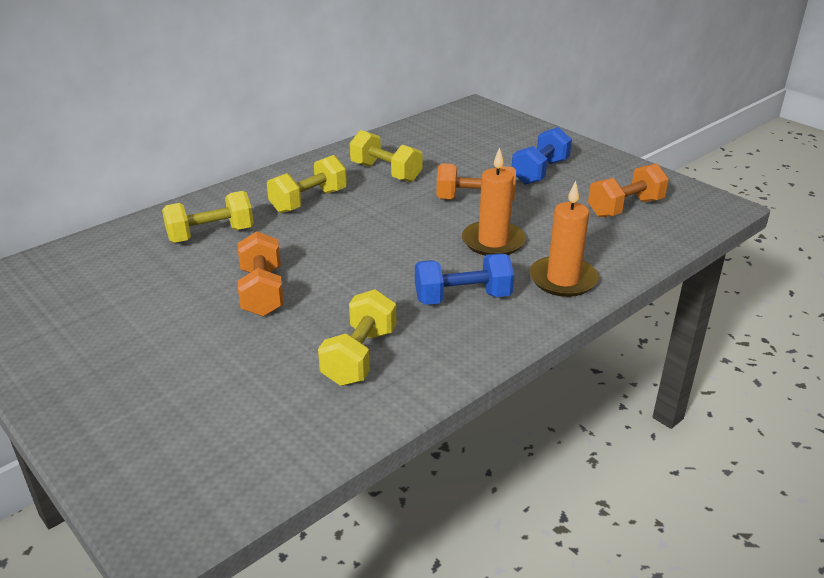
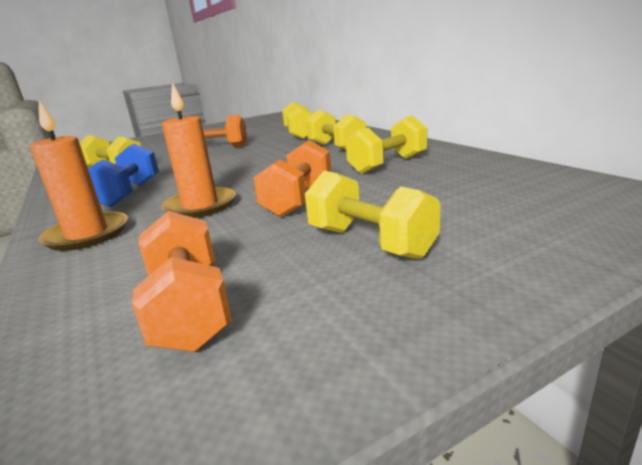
camera: 105 degrees right, 10 degrees down
blue dumbbell [512,127,572,185] -> yellow dumbbell [305,171,441,259]

